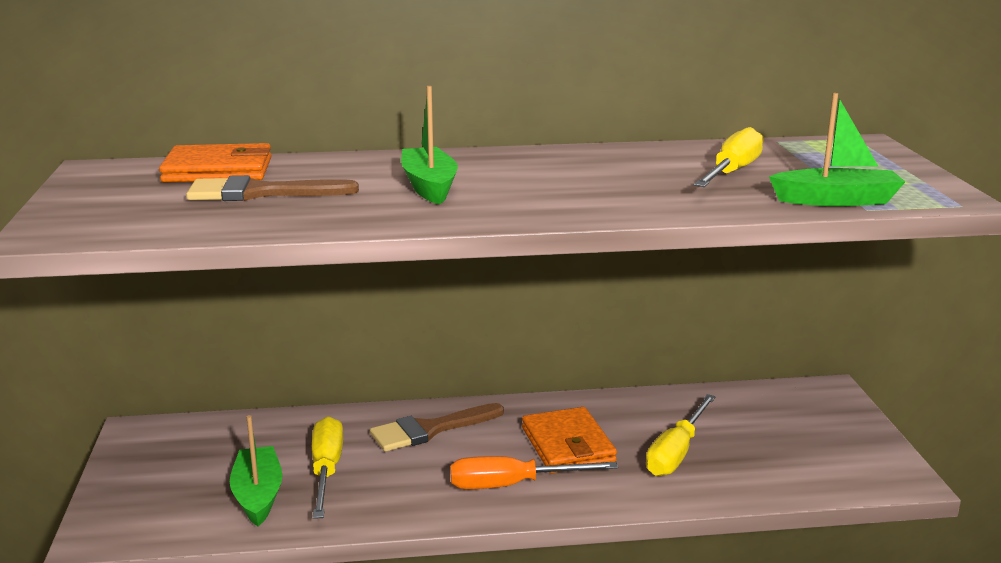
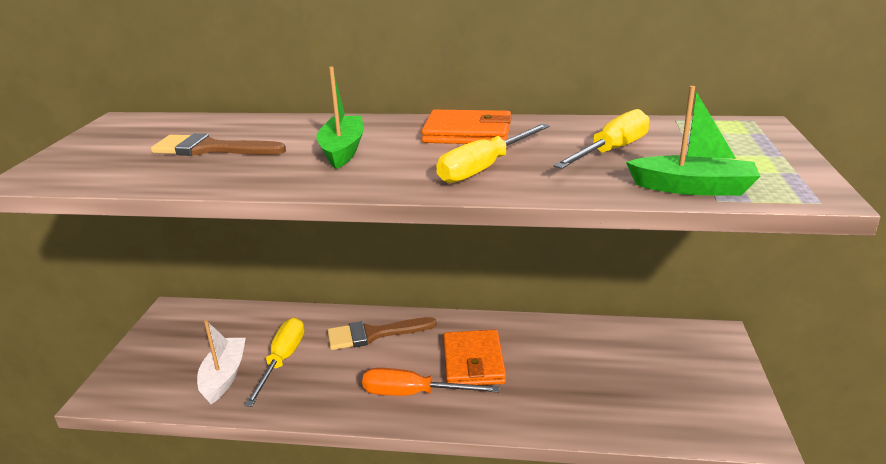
camera: 15 degrees right, 5 degrees up
orange wallet [159,143,272,182] -> orange wallet moved to [421,110,512,144]
green boat [230,415,282,526] -> white boat [197,320,246,404]
yellow screwdriver [646,394,716,476] -> yellow screwdriver moved to [436,124,550,183]

